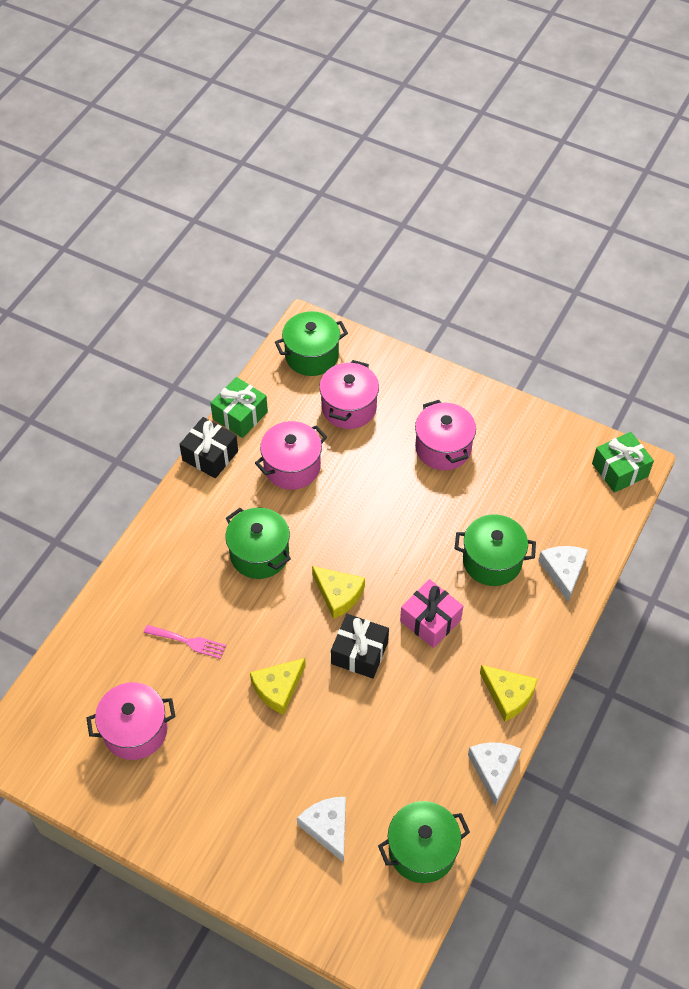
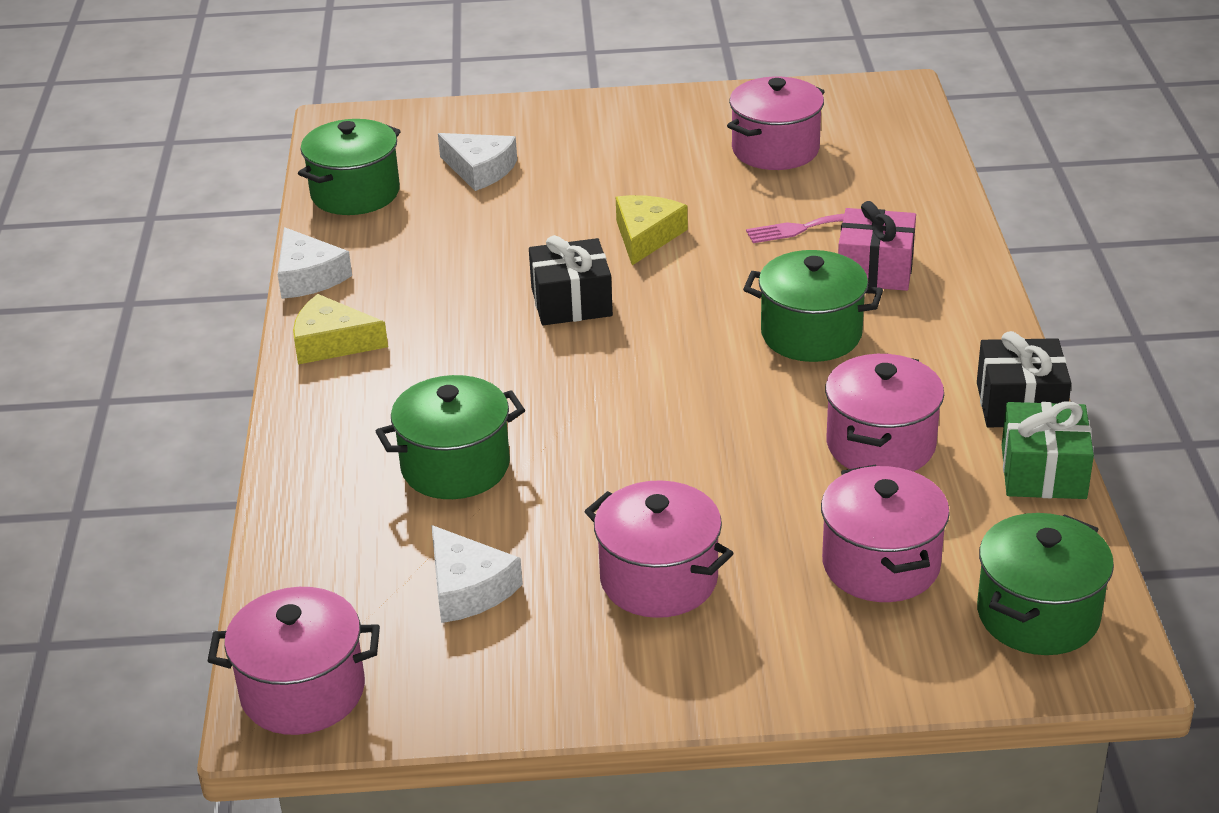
camera: 150 degrees right, 20 degrees down
yellow cheese [312,566,365,619] -> none
pink gift [400,579,463,648] -> pink gift moved to [838,201,916,291]
white cheese [538,546,588,602] -> white cheese moved to [431,525,523,623]
green gift [592,432,654,493] -> pink pot [208,587,380,735]

